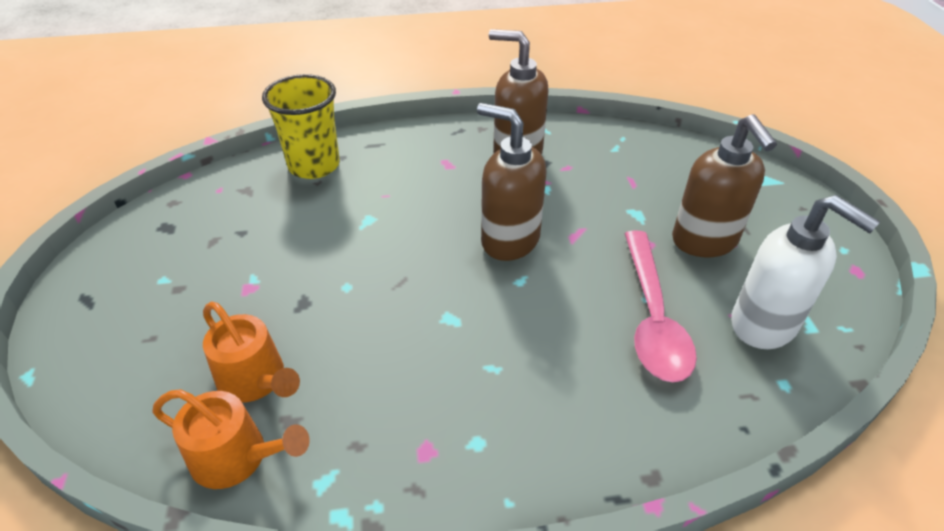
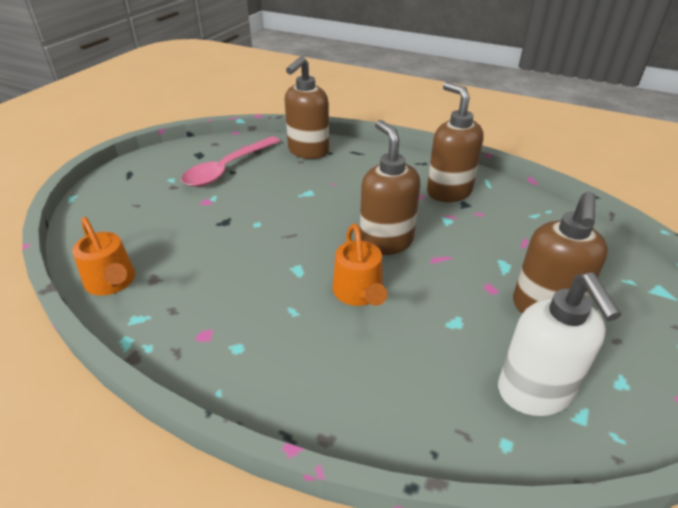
camera: 35 degrees right, 5 degrees down
orange watering can [203,302,300,403] -> orange watering can moved to [333,223,387,306]
yellow cup [262,74,340,179] -> brown soap dispenser [285,56,329,159]
pink spoon [624,231,697,382] -> pink spoon moved to [181,136,280,187]

